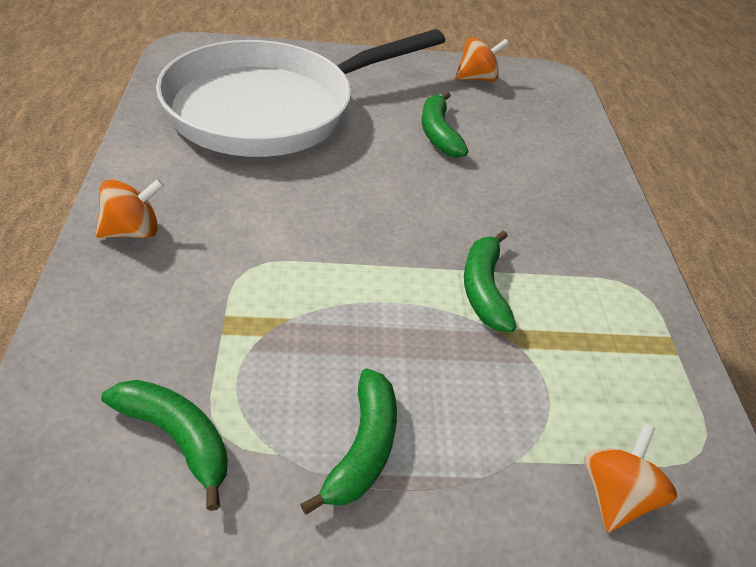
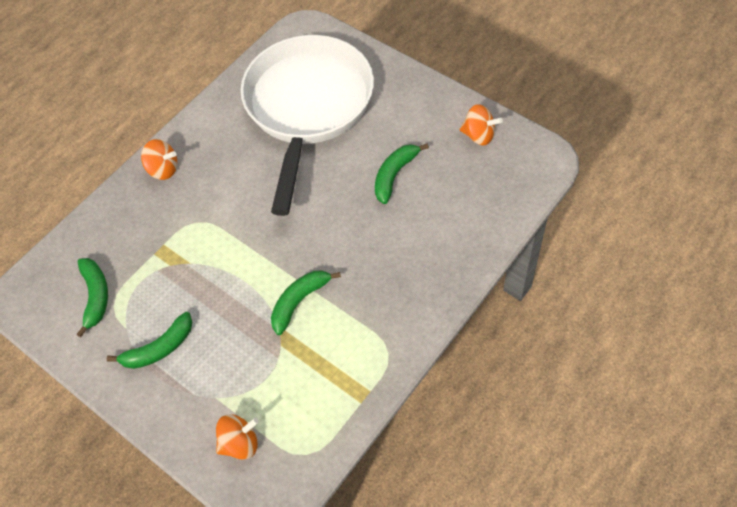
camera: 50 degrees right, 15 degrees up
white pan [156,29,445,157] -> white pan turned 90 degrees clockwise [241,35,374,216]

